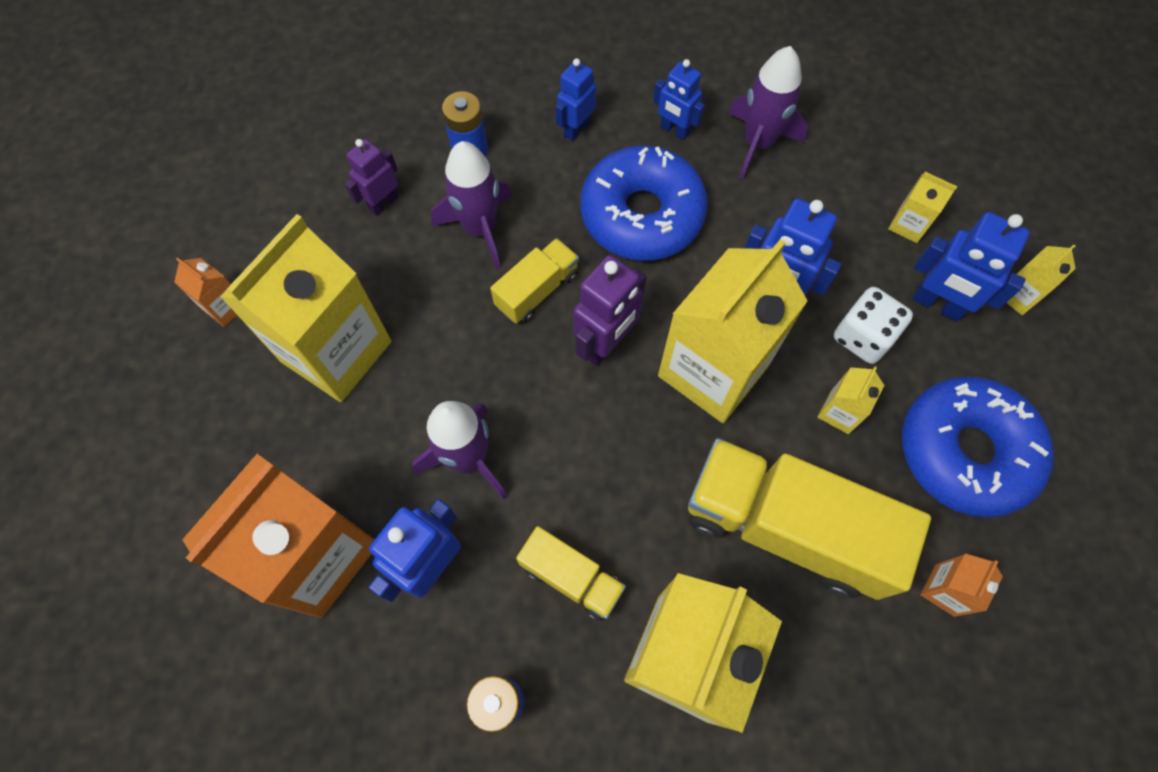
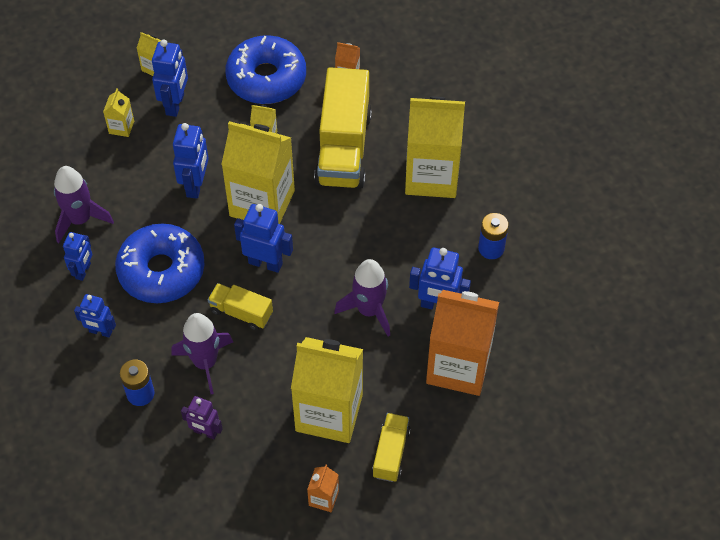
camera: 110 degrees left, 10 degrees down
yellow truck [516,526,626,621] -> yellow truck moved to [372,413,411,482]
purple robot [573,255,647,366] -> blue robot [234,204,293,273]
white dice [834,287,913,364] -> none

